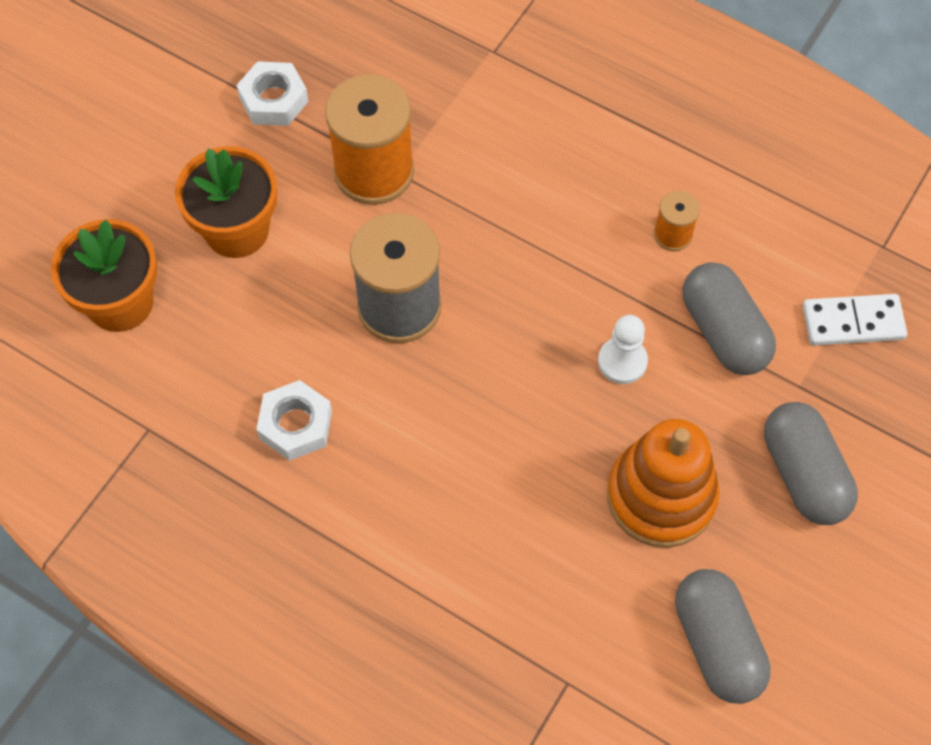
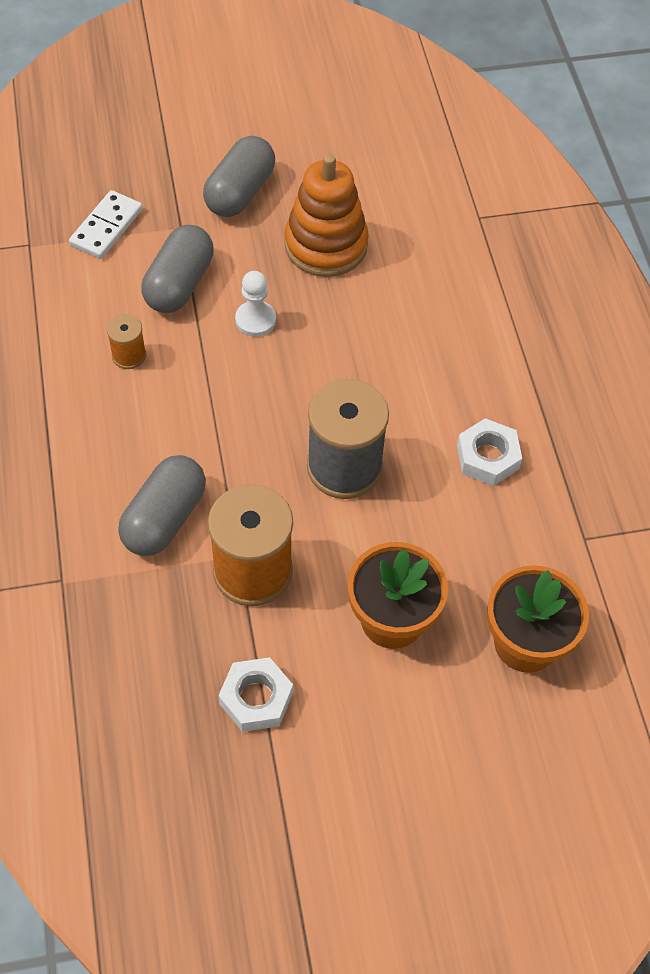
camera: 135 degrees left, 5 degrees down
grey capsule [675,569,771,704] -> grey capsule moved to [118,455,206,556]
white domino [803,294,907,346] -> white domino turned 75 degrees clockwise [69,190,143,259]

